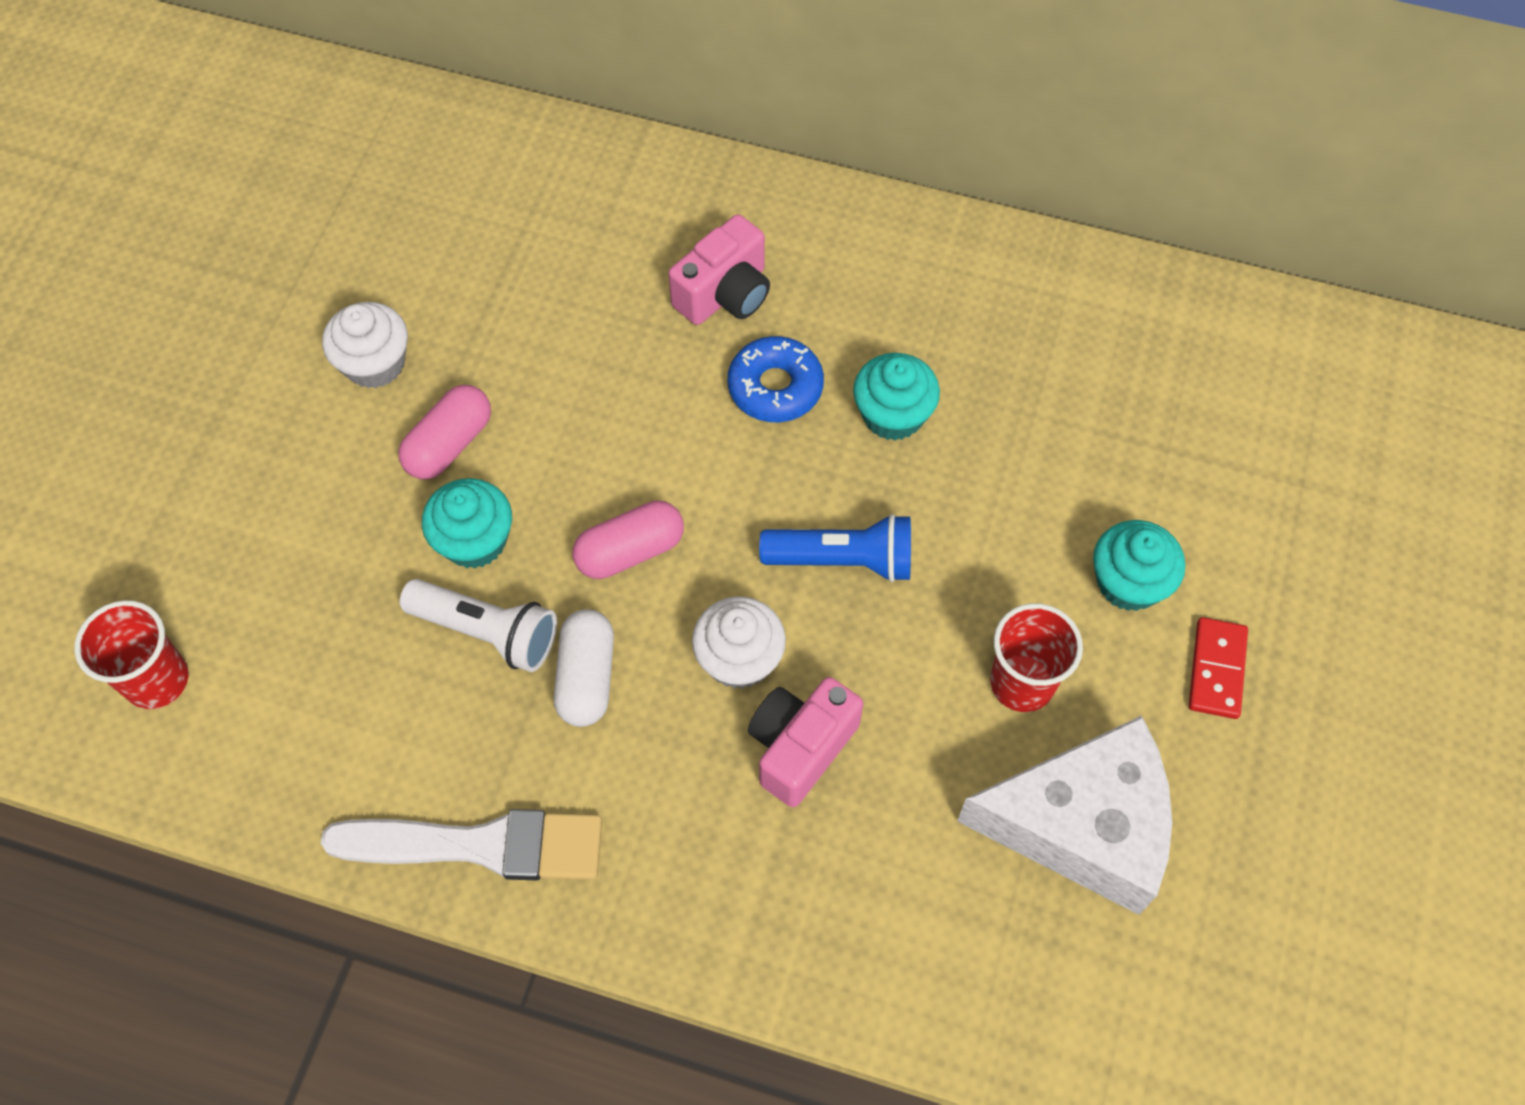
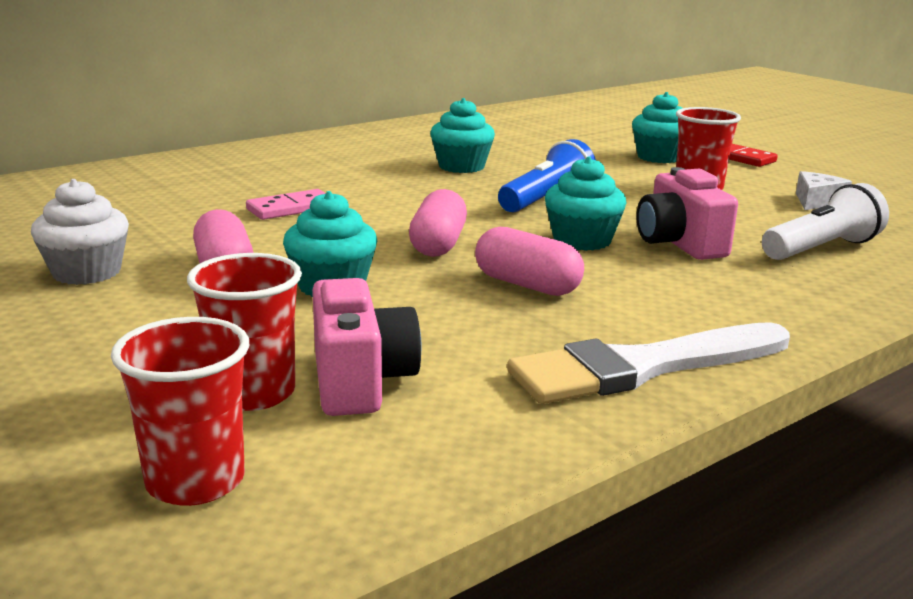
camera: 55 degrees left, 40 degrees down
white brush [321,809,602,880] -> white brush turned 150 degrees counterclockwise [507,322,790,404]
white flashlight [400,579,557,672] -> white flashlight moved to [762,183,889,260]
white capsule [554,609,614,727] -> pink capsule [475,227,584,296]
pink camera [668,214,770,325] -> pink camera moved to [312,278,422,416]
white cupcake [692,596,786,689] -> turquoise cupcake [545,156,627,251]
blue donut [728,336,824,422] -> none
white cheese [957,715,1172,915] -> white cheese [796,171,852,210], size x0.40
none -> red cup [187,253,302,411]
none -> pink domino [246,189,326,220]

